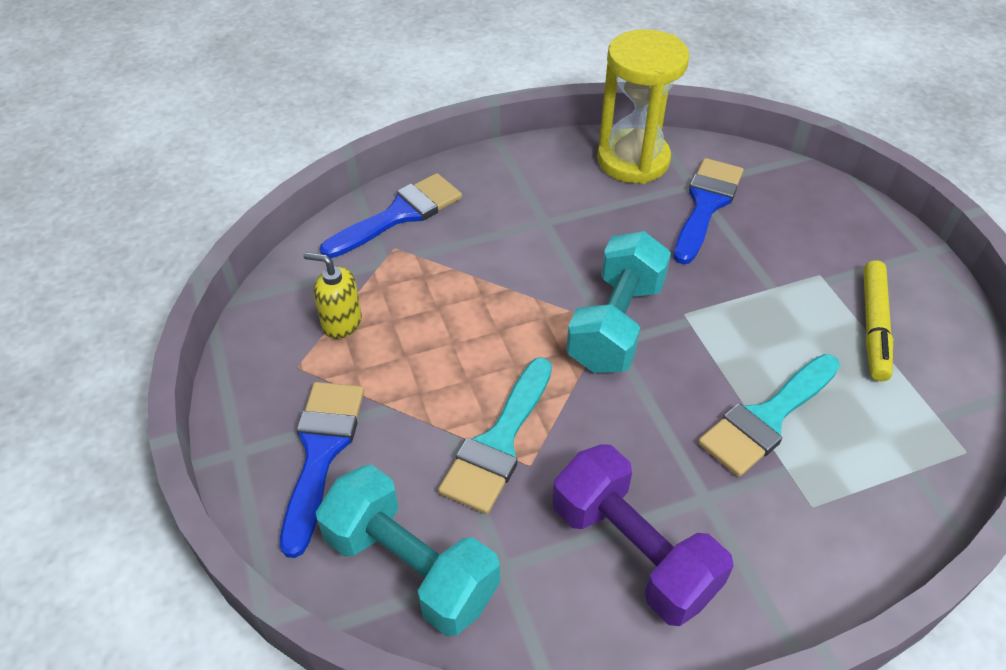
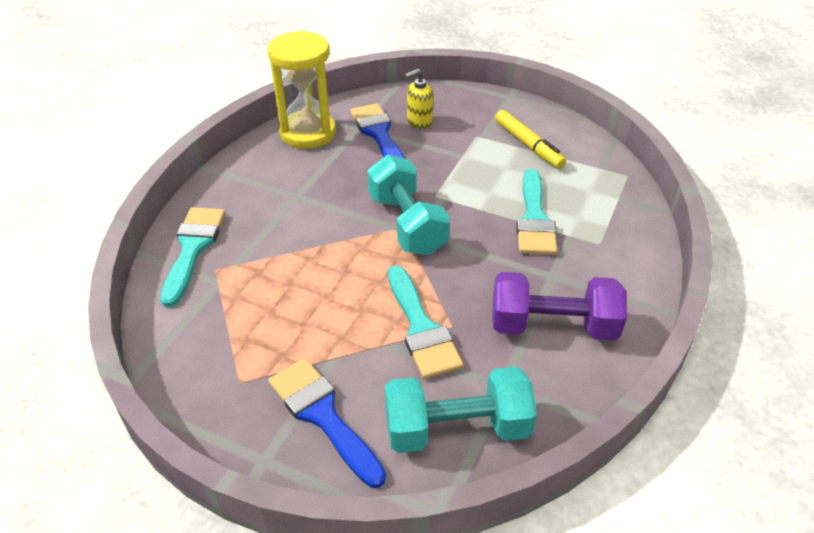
camera: 45 degrees left, 5 degrees down
yellow soap dispenser [304,252,362,339] -> yellow soap dispenser moved to [405,69,433,129]
blue brush [320,173,462,259] -> turquoise brush [160,207,226,307]

